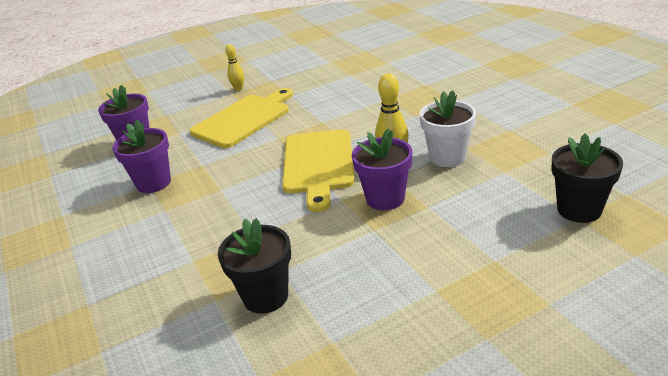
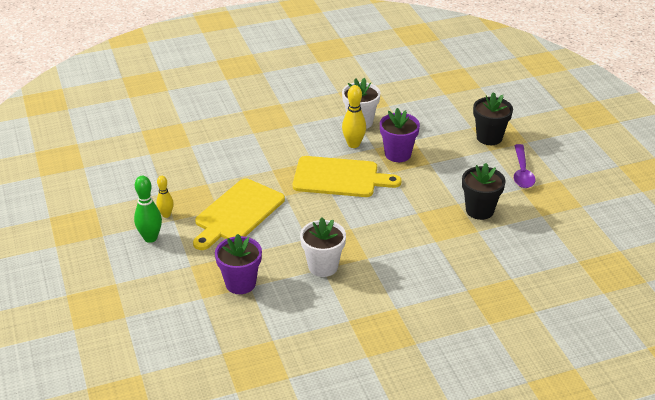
camera: 85 degrees left, 5 degrees up
purple flower pot [112,120,171,193] -> white flower pot [300,218,346,277]
yellow cutting board [189,88,293,148] -> yellow cutting board turned 105 degrees counterclockwise [193,178,285,250]
black flower pot [551,133,623,223] -> black flower pot moved to [473,92,513,145]
none -> green bowling pin [134,176,162,243]
none -> purple spoon [514,144,535,188]

